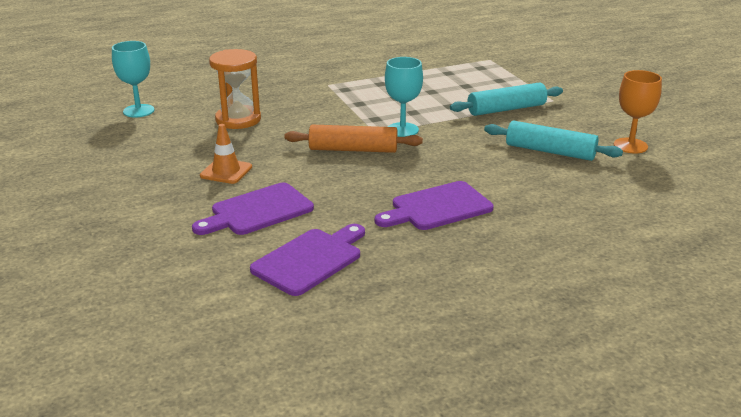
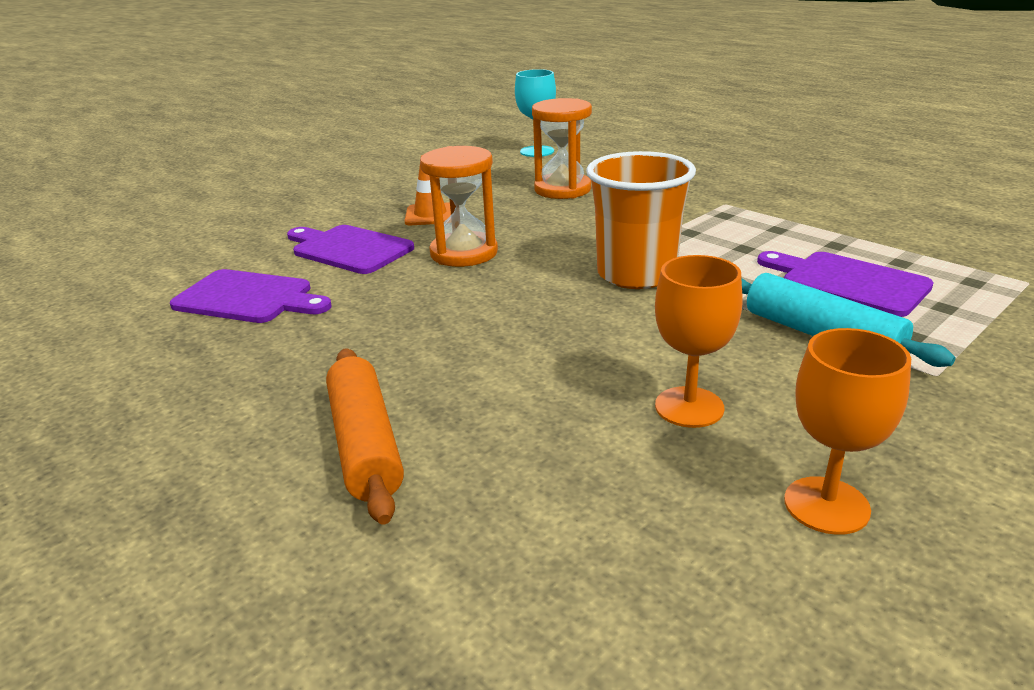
camera: 70 degrees right, 0 degrees up
orange rolling pin [284,125,423,153] -> orange rolling pin moved to [326,348,404,525]
purple cutting board [375,181,493,230] -> purple cutting board moved to [757,251,934,317]
turquoise goblet [385,57,423,137] -> orange cup [586,151,696,289]
turquoise rolling pin [484,121,623,161] -> orange goblet [655,255,743,428]
none -> orange hourglass [420,146,498,267]

